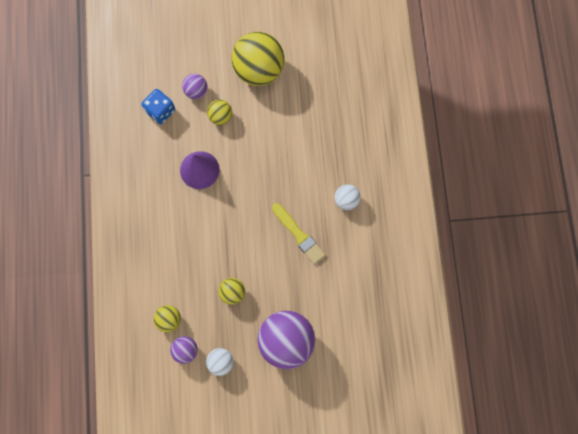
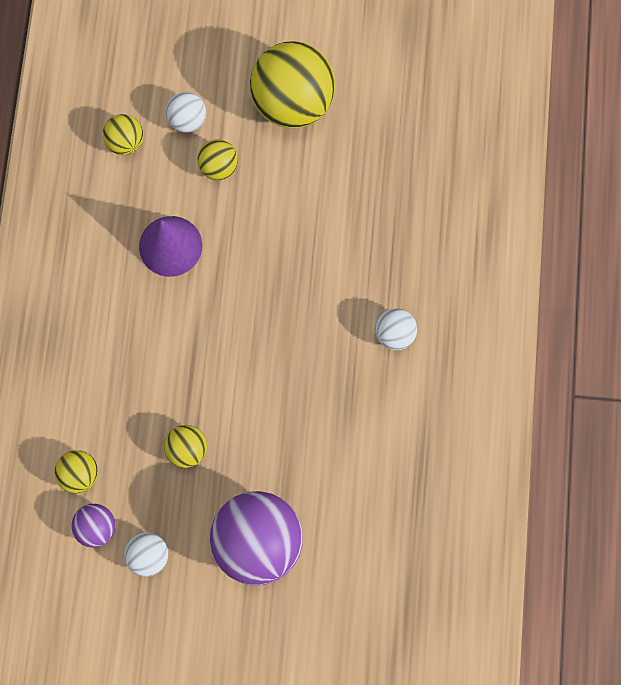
camera: 10 degrees right, 0 degrees up
blue dice [141,89,175,124] -> yellow ball [103,114,144,155]
purple ball [182,74,207,99] -> white ball [166,92,206,133]
yellow brush [272,203,325,264] -> none

